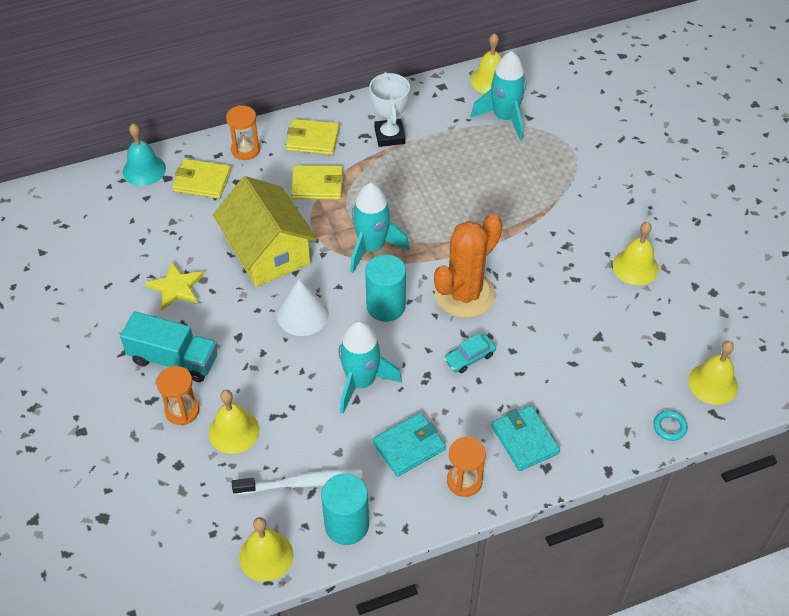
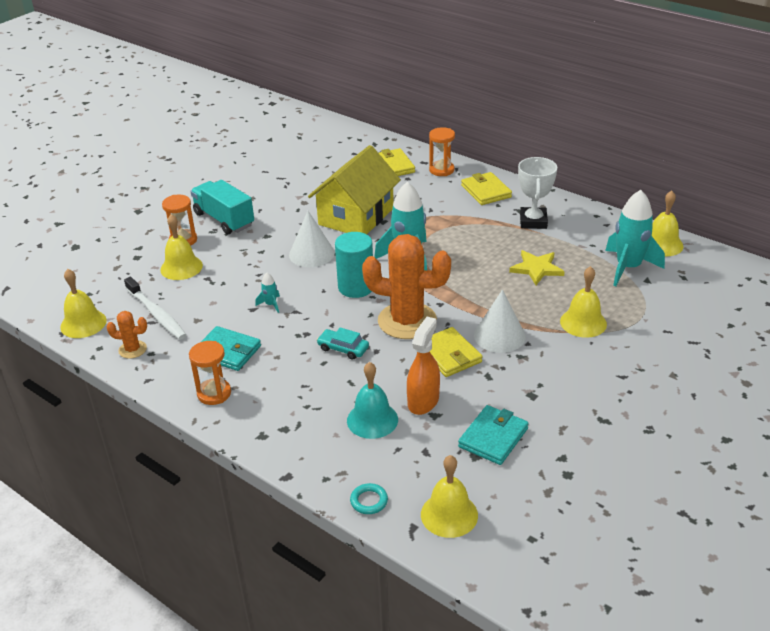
camera: 60 degrees right, 15 degrees down
turquoise truck [120,311,217,382] -> turquoise truck turned 150 degrees clockwise [190,180,254,234]
turquoise bell [123,124,166,186] -> turquoise bell moved to [347,362,398,439]
yellow star [145,261,204,311] -> yellow star moved to [509,250,565,285]
yellow wallet [291,165,343,200] -> yellow wallet moved to [430,327,482,377]
turquoise cylinder [321,474,369,545] -> orange cactus [107,311,147,359]
turquoise rocket [339,321,402,414] -> turquoise rocket [255,273,280,313], size x0.43
white trophy [369,72,410,147] -> white trophy turned 45 degrees counterclockwise [518,157,557,229]
turquoise wallet [492,405,560,471] -> turquoise wallet moved to [458,405,529,465]
yellow bell [613,222,659,285] -> yellow bell moved to [560,266,607,338]
none -> orange spray bottle [407,317,440,415]
none -> white cone [474,290,526,353]

